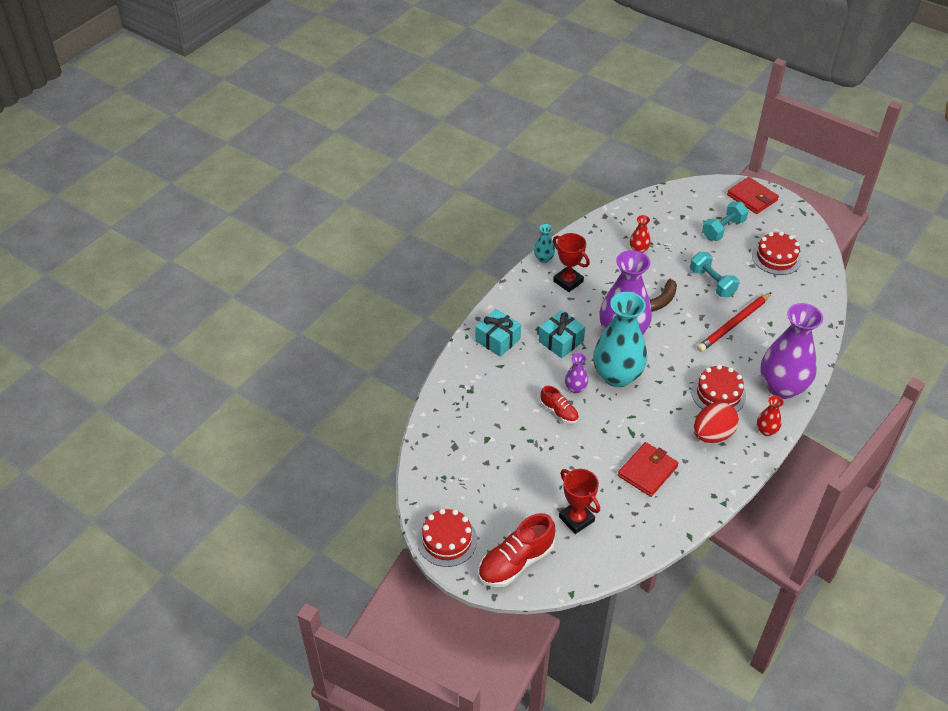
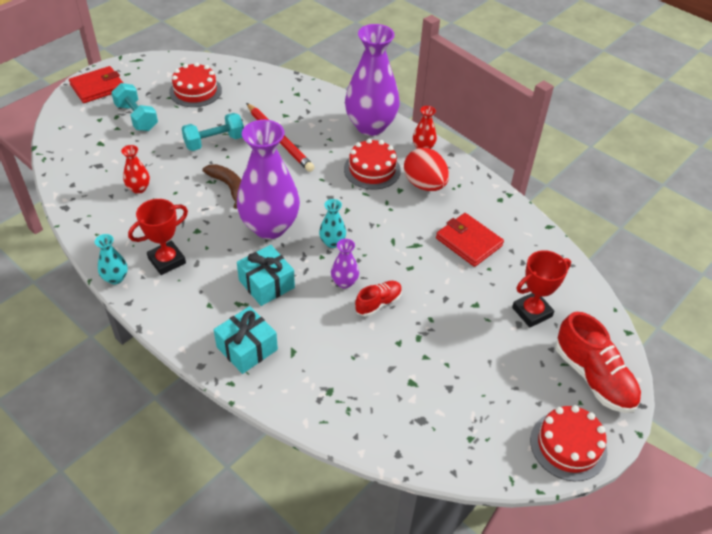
camera: 85 degrees left, 0 degrees up
turquoise vase [593,292,647,387] -> turquoise vase [319,199,346,248], size x0.43

